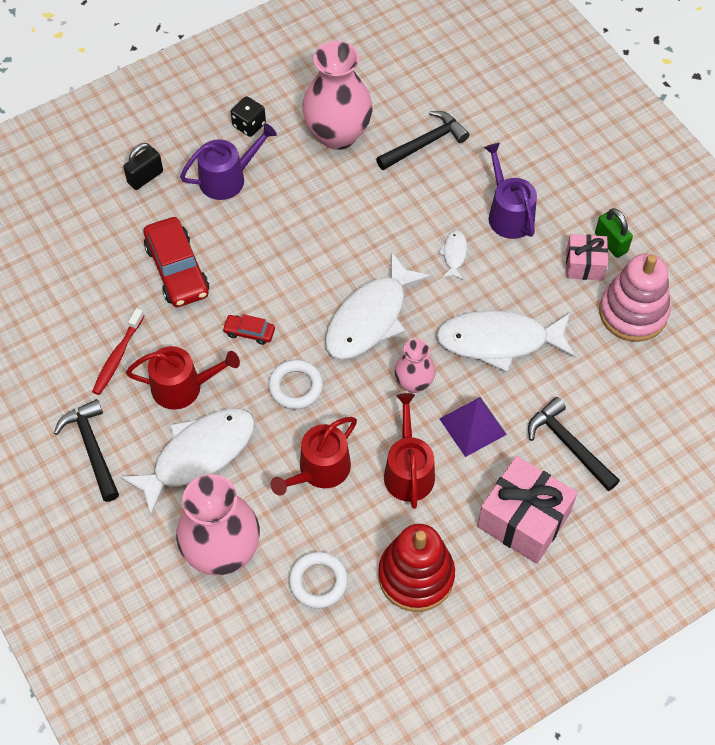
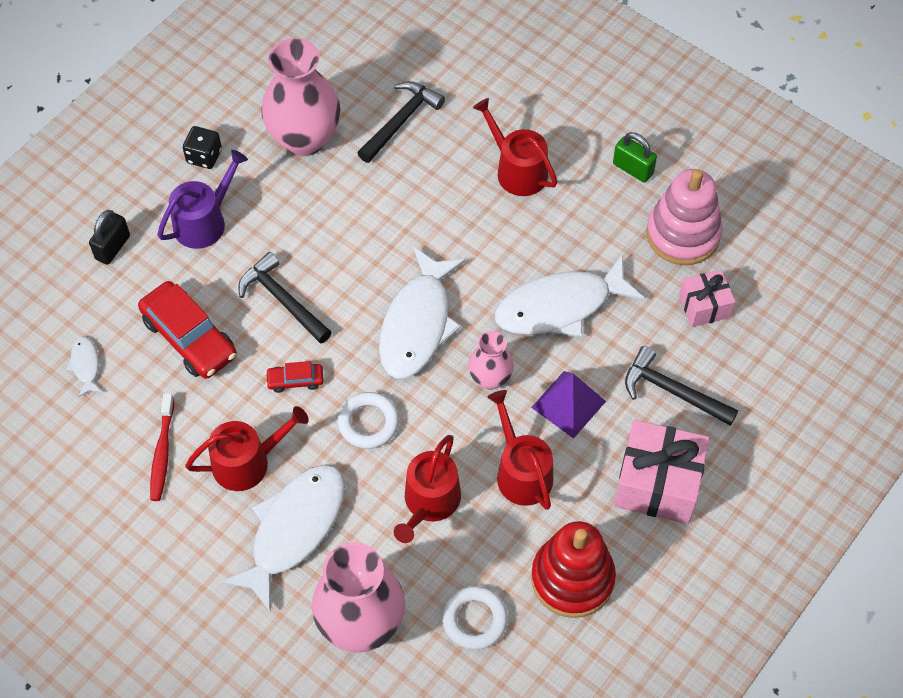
camera: 20 degrees left, 0 degrees up
black hammer [54,399,119,502] -> black hammer moved to [238,252,332,344]
white fish [438,230,467,280] -> white fish moved to [66,337,102,397]
purple watering can [484,143,537,239] -> red watering can [473,98,557,196]
pink gift [566,234,608,281] -> pink gift moved to [679,270,735,327]

